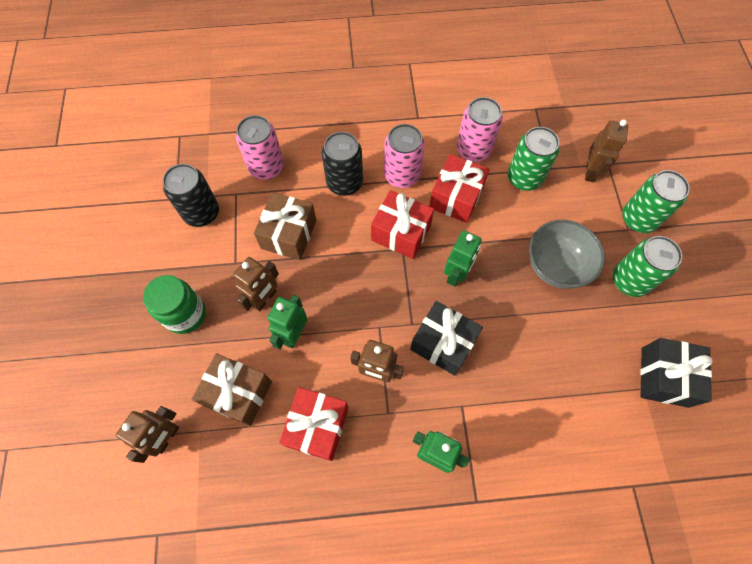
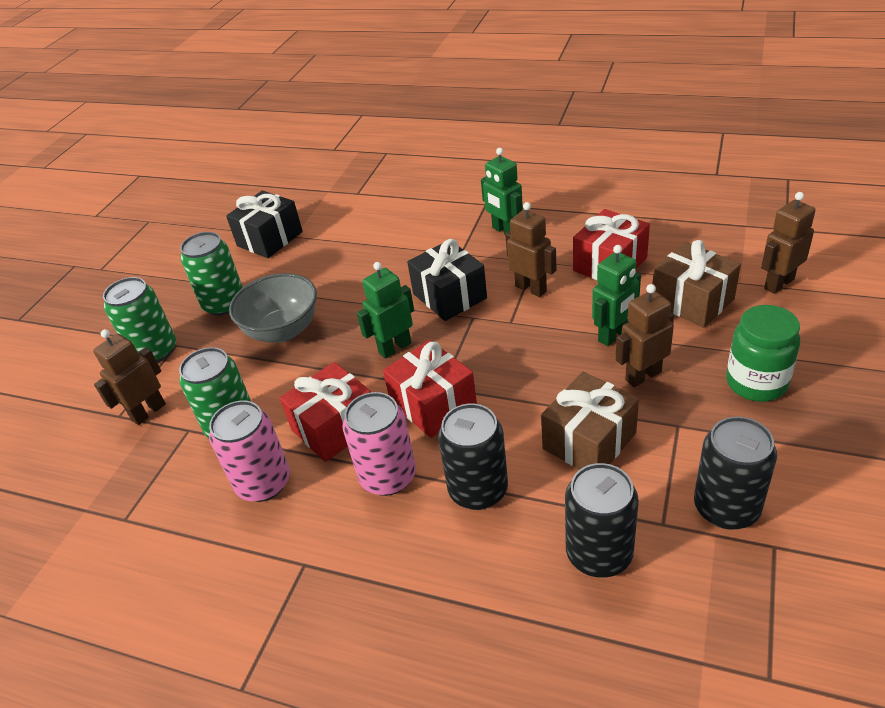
camera: 150 degrees left, 25 degrees down
pink can [236,115,284,180] -> black can [565,463,639,578]

